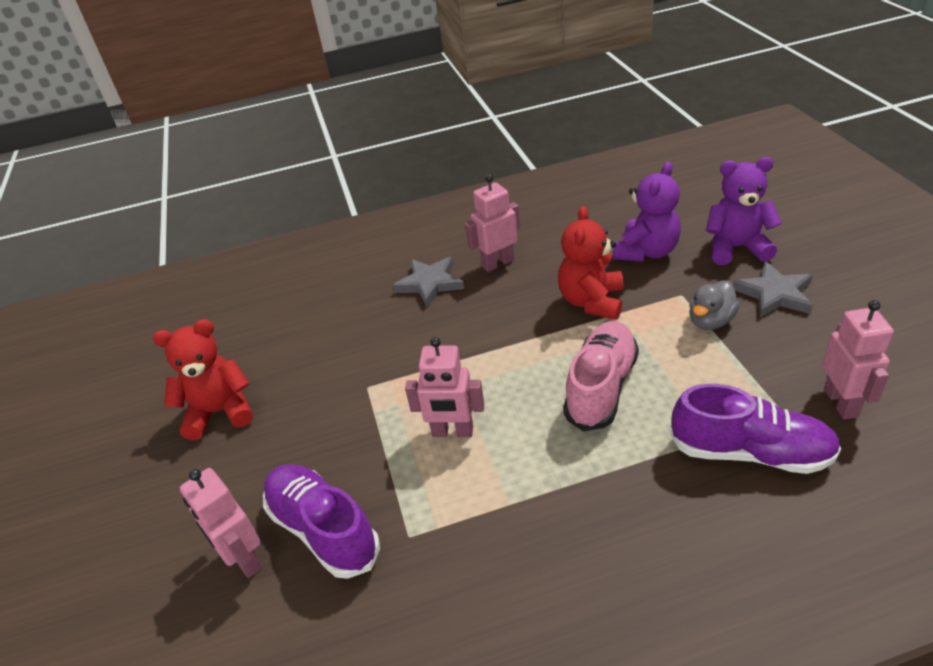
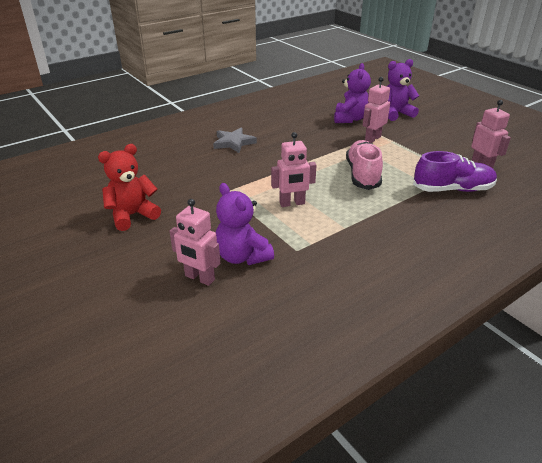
camera: 25 degrees left, 5 degrees down
purple shoe [263,464,380,579] -> purple teddy bear [215,183,274,265]
pink robot [465,174,520,272] -> pink robot moved to [363,77,390,143]
red teddy bear [558,206,624,320] -> none
grey duck [689,280,740,330] -> none
grey star [733,261,813,318] -> none

